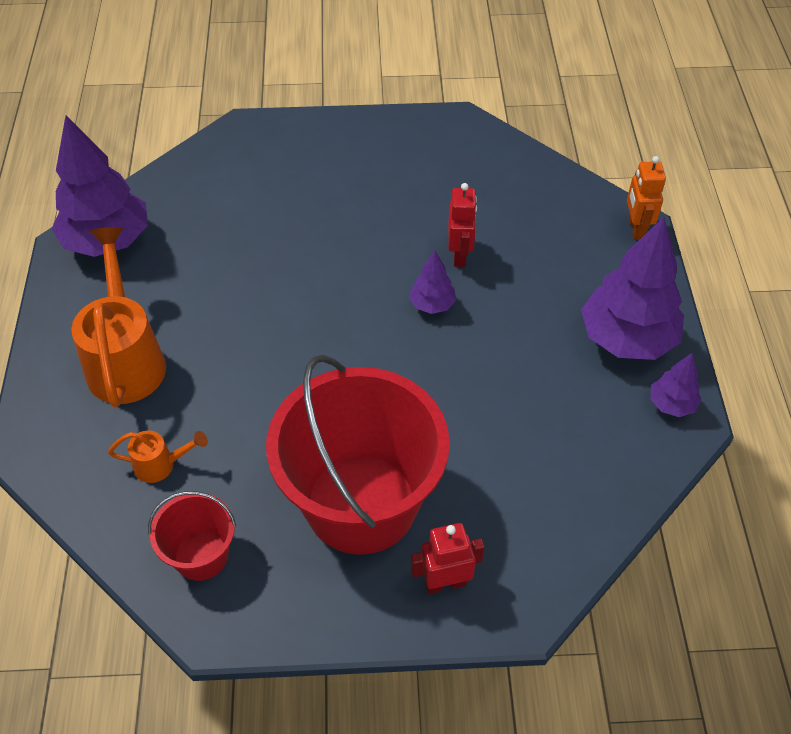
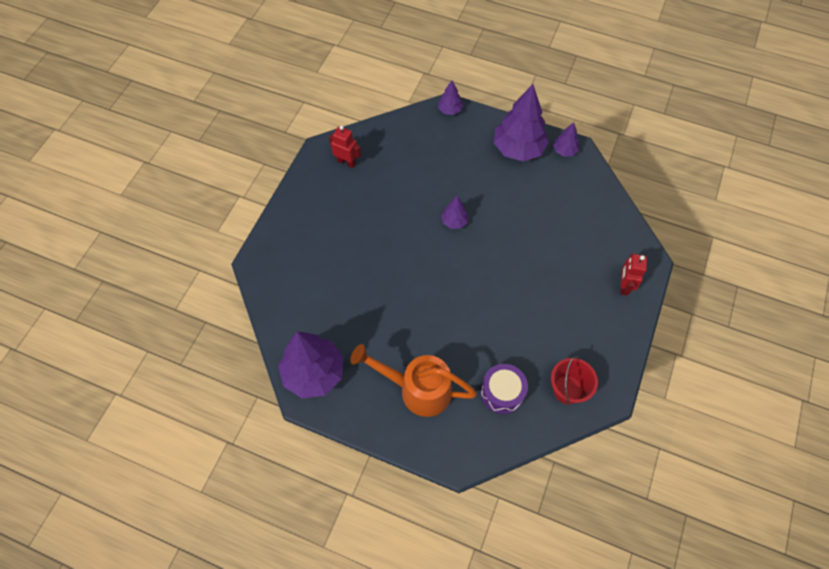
camera: 65 degrees left, 10 degrees up
orange watering can [108,431,208,483] -> purple drum [481,364,528,414]
red bucket [266,355,450,555] -> none
red robot [448,183,477,267] -> red robot moved to [329,125,361,168]
orange robot [627,156,666,240] -> purple tree [438,80,463,115]

